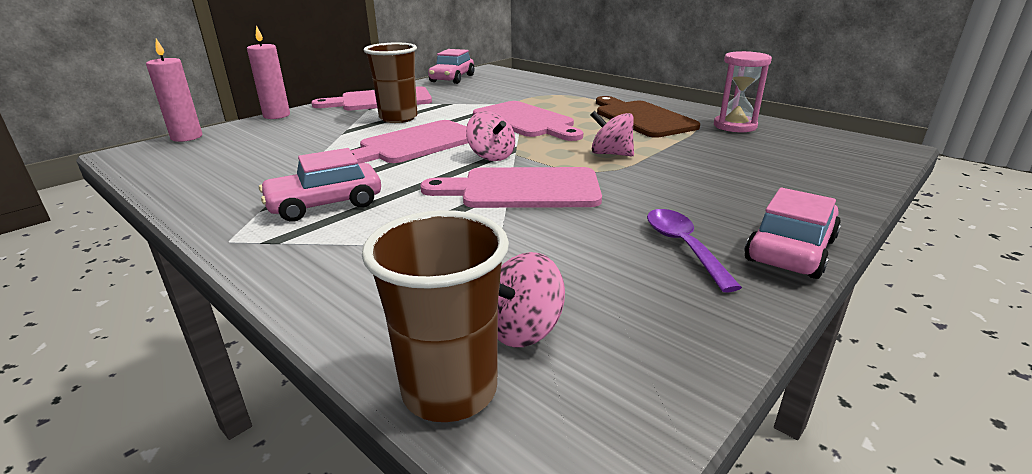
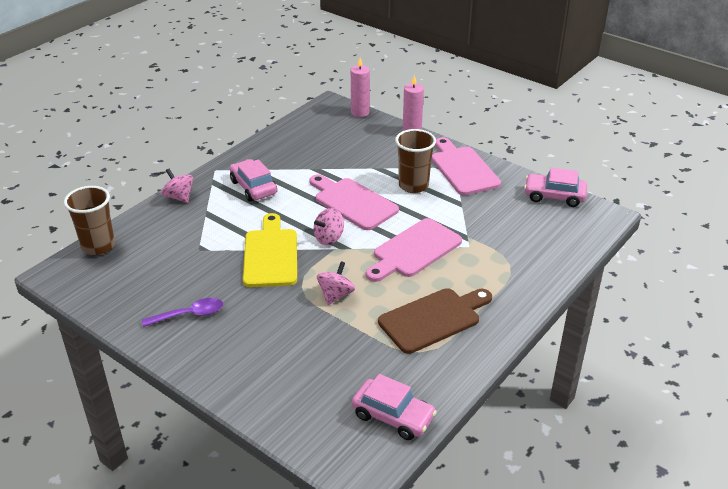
camera: 85 degrees right, 10 degrees up
pink cutting board [420,167,602,208] -> yellow cutting board [243,213,297,287]
pink spinning top [498,252,565,347] -> pink spinning top moved to [161,169,193,203]
pink hourglass [714,51,772,132] -> none
pink car [744,188,841,279] -> pink car moved to [352,374,437,440]

